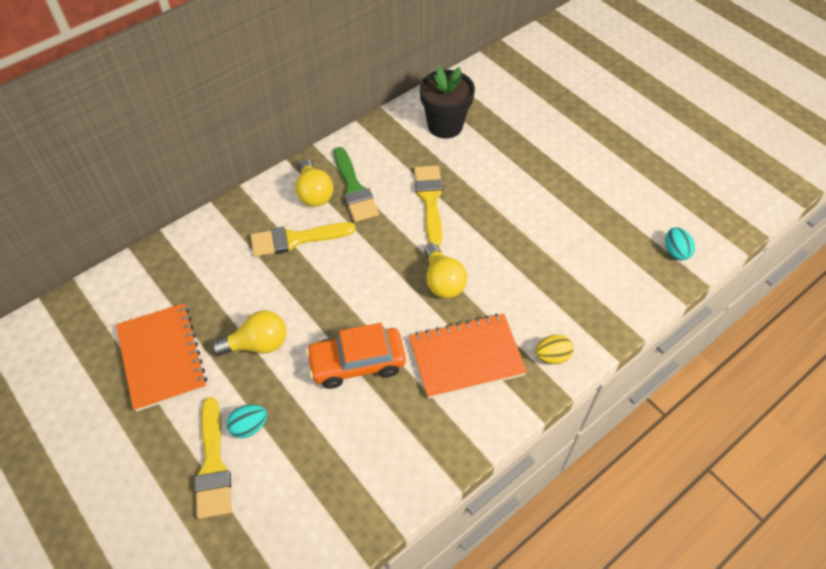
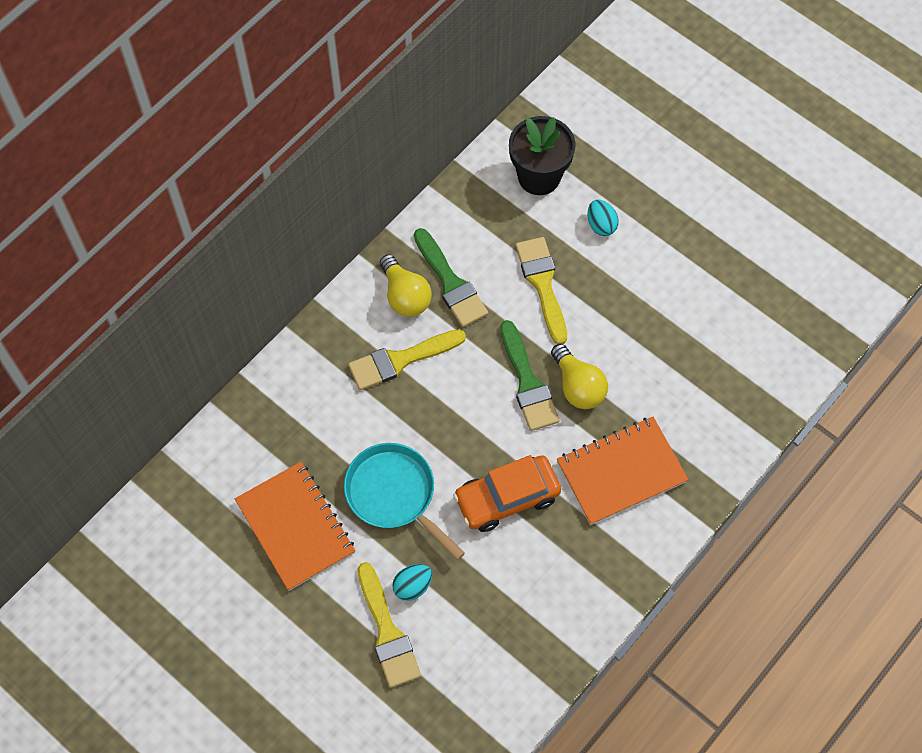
camera: 10 degrees left, 10 degrees up
yellow light bulb [212,311,286,356] -> turquoise pan [344,443,465,560]
yellow egg [535,335,573,364] -> none
turquoise egg [665,227,695,260] -> turquoise egg moved to [587,200,619,236]
none -> green brush [500,320,560,431]

